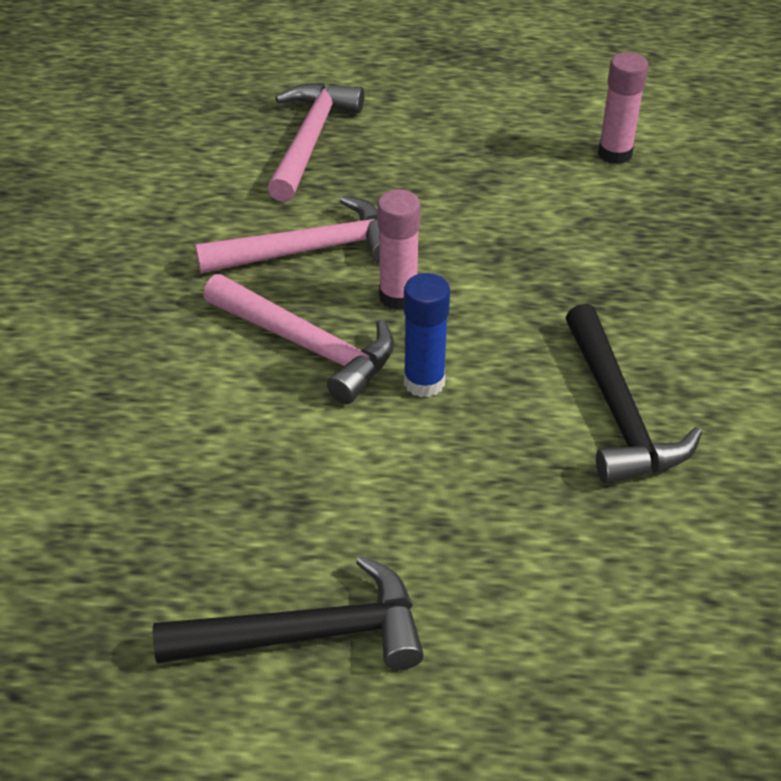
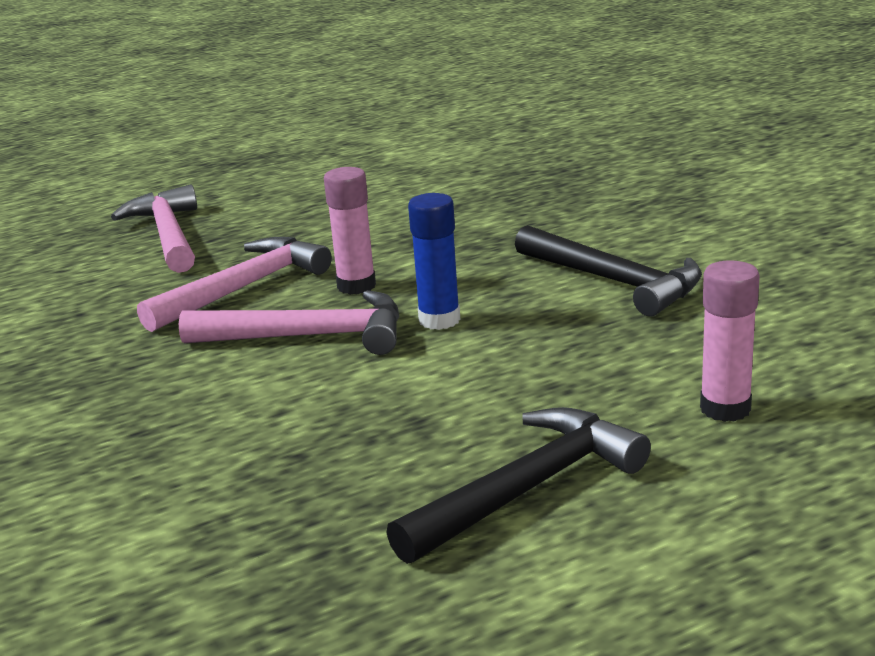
camera: 30 degrees left, 20 degrees down
pink glue stick [598,52,648,164] -> pink glue stick moved to [700,261,760,422]

